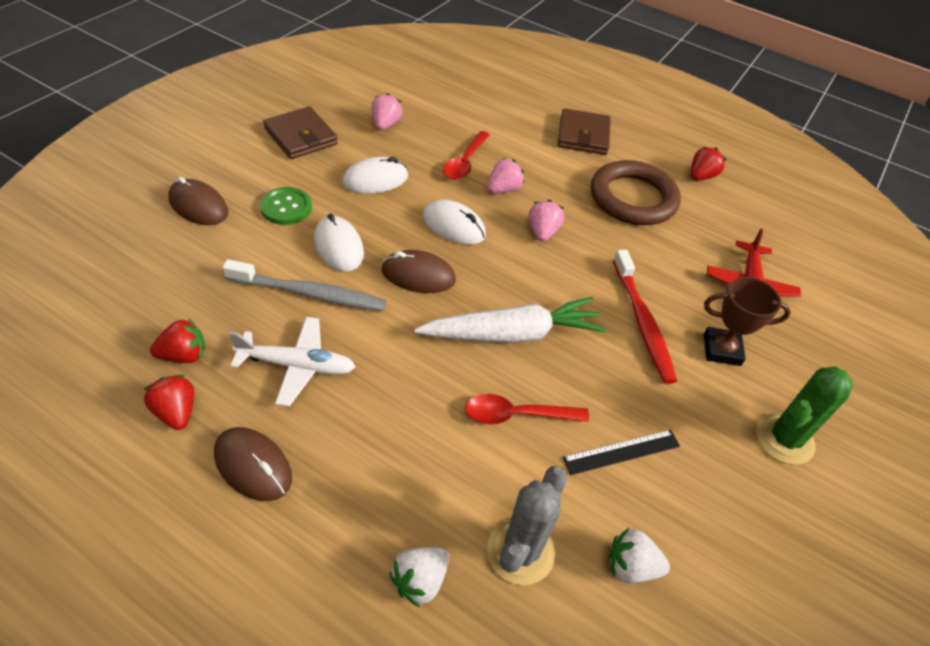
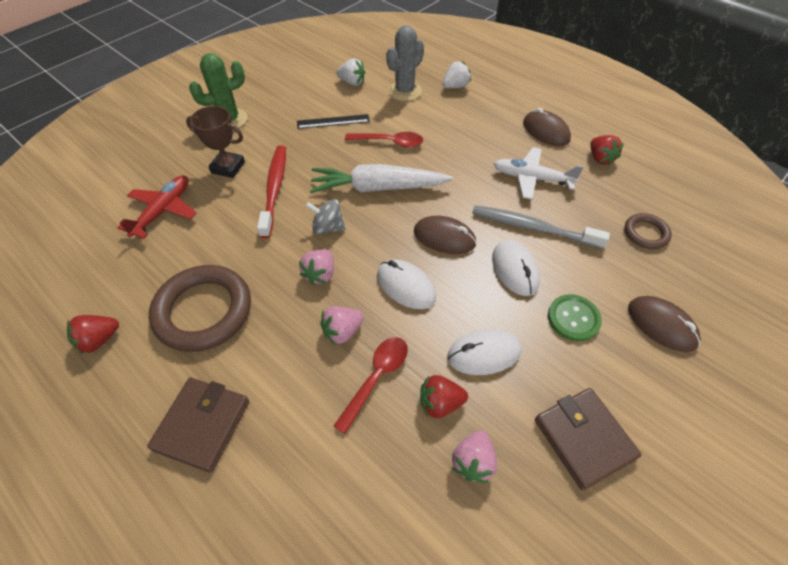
camera: 165 degrees left, 5 degrees up
red strawberry [150,319,205,363] -> red strawberry moved to [420,375,468,418]
none -> grey spinning top [306,199,346,234]
none -> brown ring [625,213,672,249]

